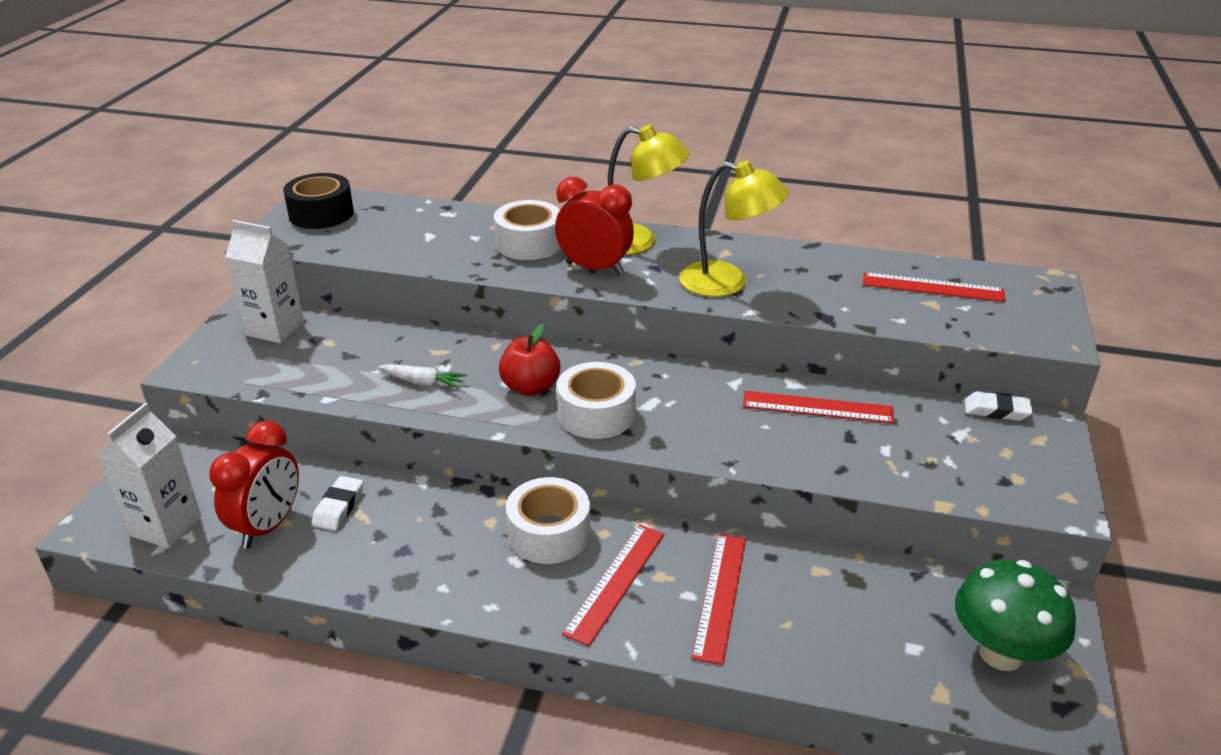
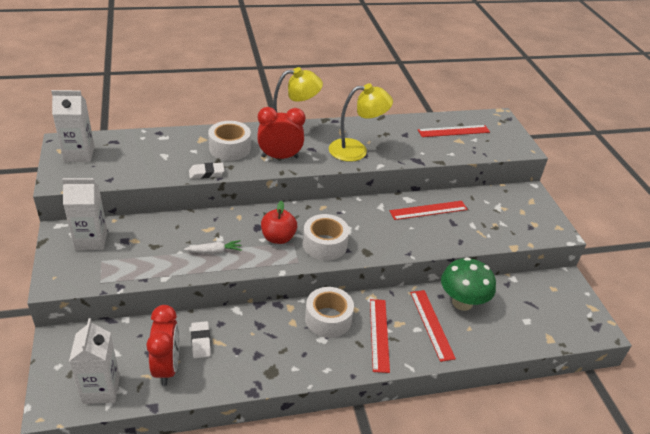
camera: 30 degrees left, 5 degrees up
black tape [283,173,354,229] -> white carton [51,90,95,162]
green mushroom [955,560,1076,671] -> green mushroom moved to [441,257,496,311]
white eraser [965,391,1033,421] -> white eraser moved to [189,163,225,179]

